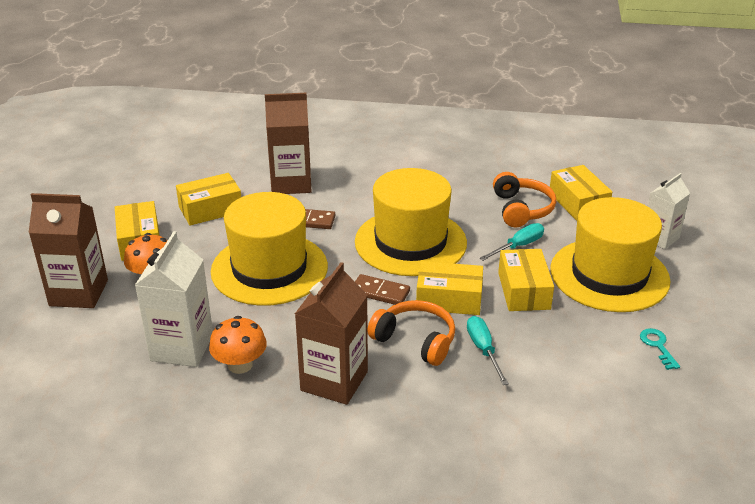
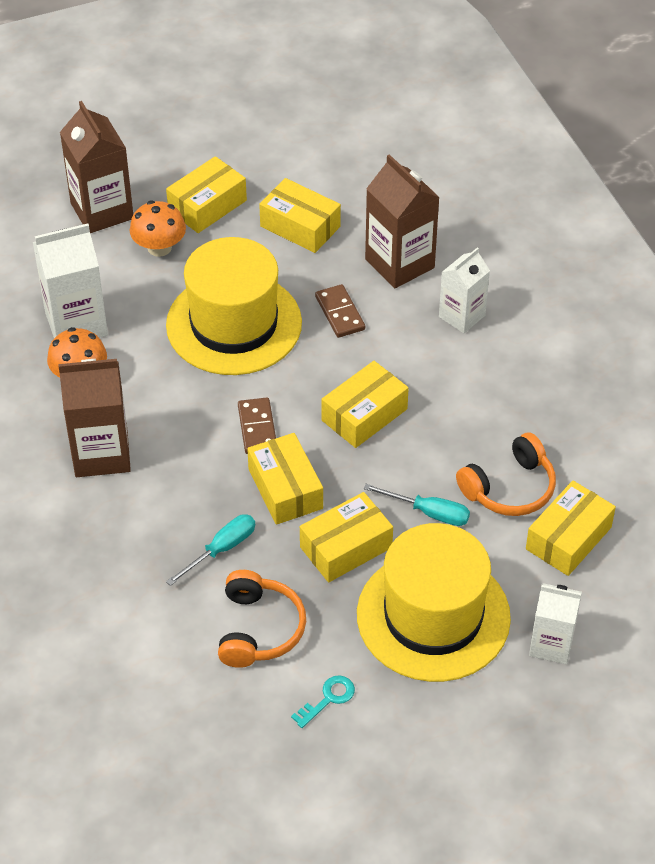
camera: 60 degrees right, 15 degrees up
yellow hat [355,168,467,276] -> yellow box [322,361,409,448]
orange headphones [368,300,455,366] -> orange headphones moved to [218,570,306,668]
none -> white carton [439,247,490,333]

